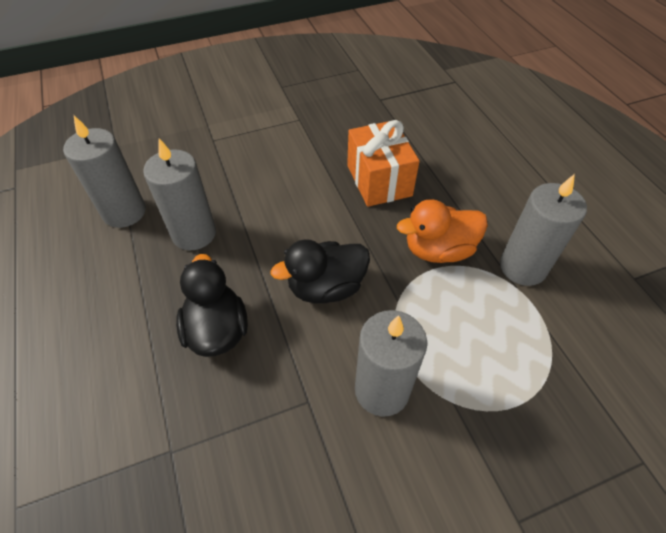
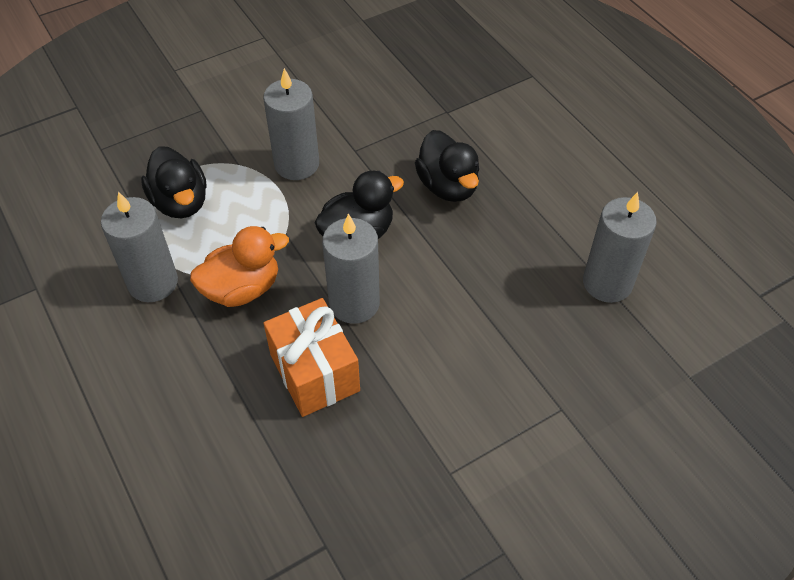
camera: 170 degrees right, 0 degrees up
grey candle [143,138,216,250] -> grey candle moved to [322,213,380,324]
none -> black duck [141,146,207,218]

